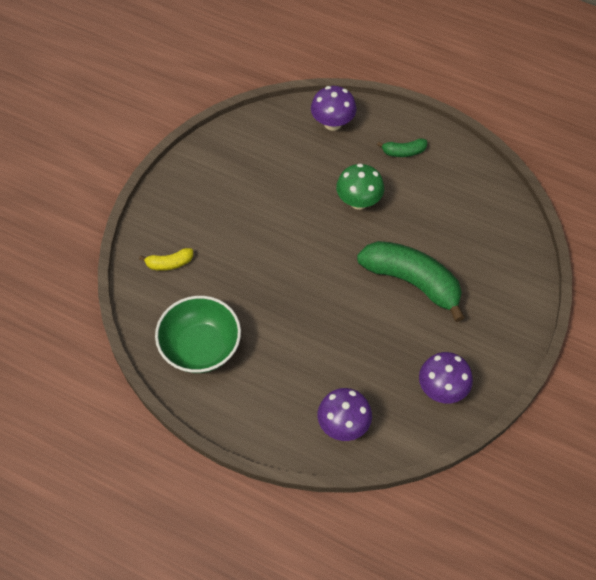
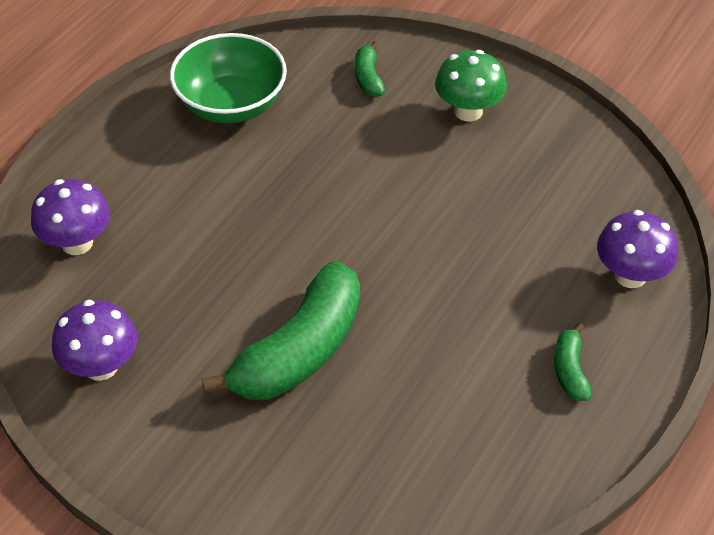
camera: 95 degrees right, 10 degrees down
yellow banana [139,248,193,271] -> green banana [354,41,385,97]
green mushroom [336,164,384,209] -> green mushroom moved to [435,50,507,122]

